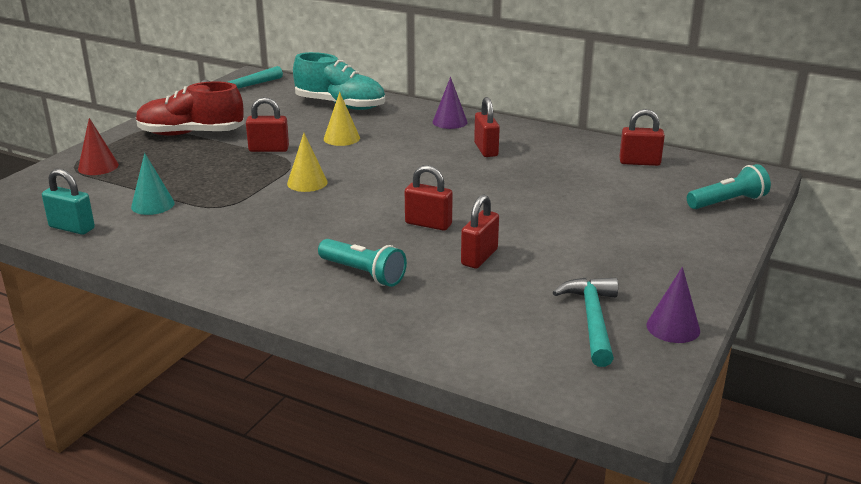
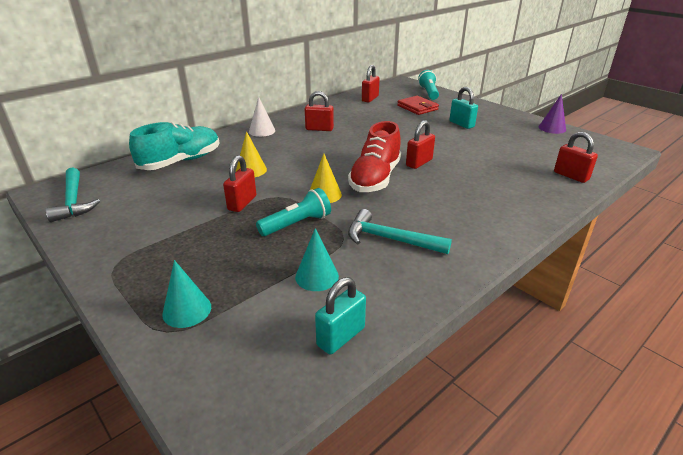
camera: 70 degrees left, 5 degrees up
red cone [78,118,119,175] -> turquoise cone [162,260,211,328]
red shoe [136,81,245,136] -> red shoe moved to [348,121,401,192]
turquoise flashlight [318,239,407,287] -> turquoise flashlight moved to [256,188,331,236]
purple cone [433,77,468,129] -> white cone [249,96,275,137]
red padlock [461,194,499,268] -> red padlock moved to [554,132,598,183]
turquoise hammer [553,278,618,367] -> turquoise hammer moved to [348,209,452,254]
none -> red wallet [397,96,439,115]
none -> turquoise padlock [449,87,478,129]

